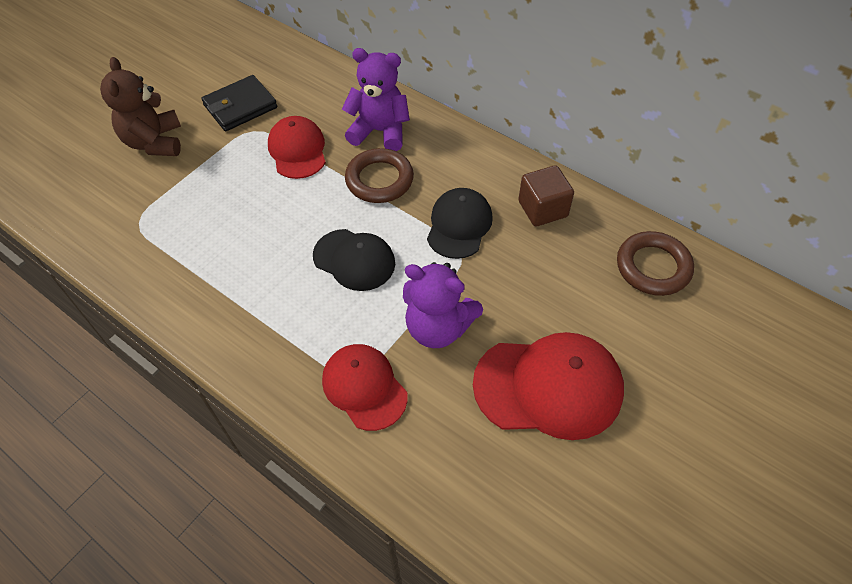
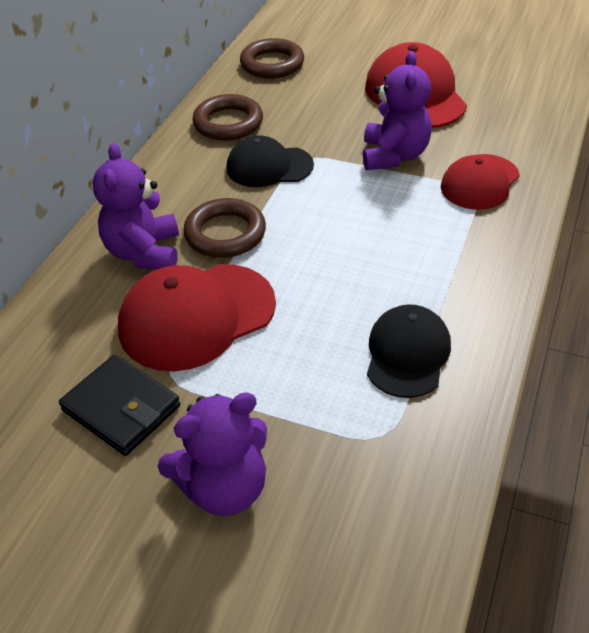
camera: 105 degrees left, 10 degrees down
brown teddy bear [100,57,181,156] -> purple teddy bear [158,392,267,516]
red cap [268,116,326,179] -> red cap [118,264,276,371], size x1.54
black cap [313,229,395,291] -> black cap moved to [367,304,451,398]
brown cube [518,165,574,226] -> brown ring [193,94,263,141]

